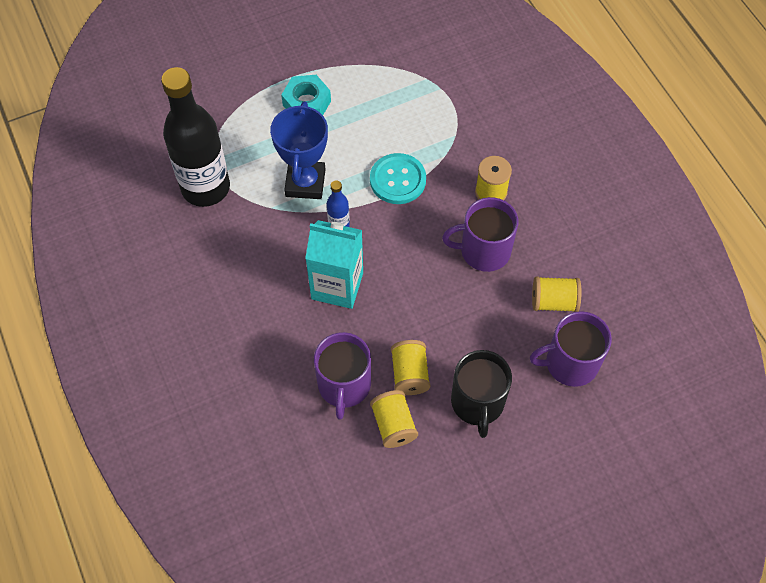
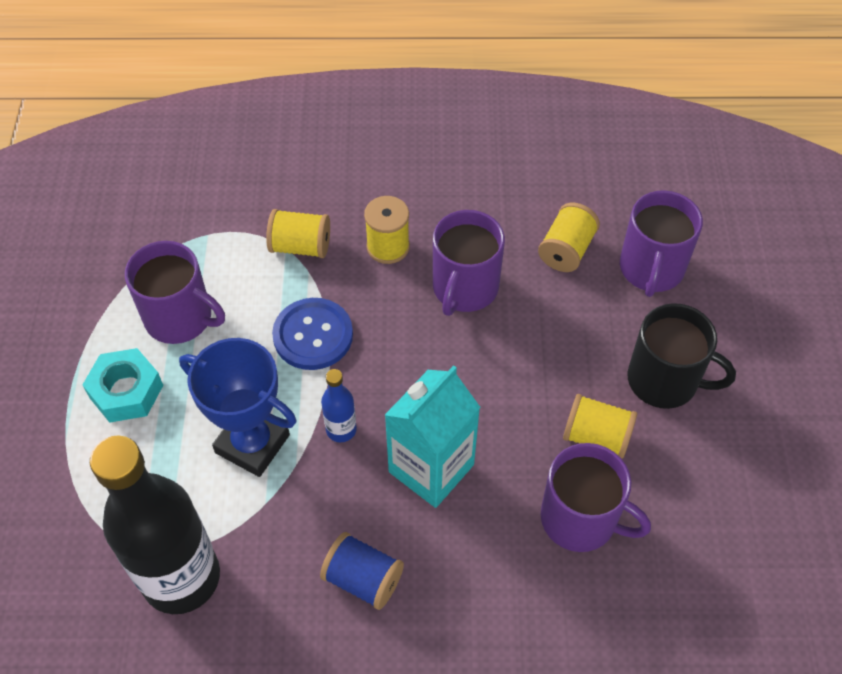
camera: 65 degrees left, 5 degrees down
turquoise button [370,153,426,204] -> blue button [272,298,353,370]
yellow spool [370,390,418,448] -> yellow spool moved to [266,209,330,258]
none -> purple mug [125,241,225,344]
none -> blue spool [320,532,404,610]

